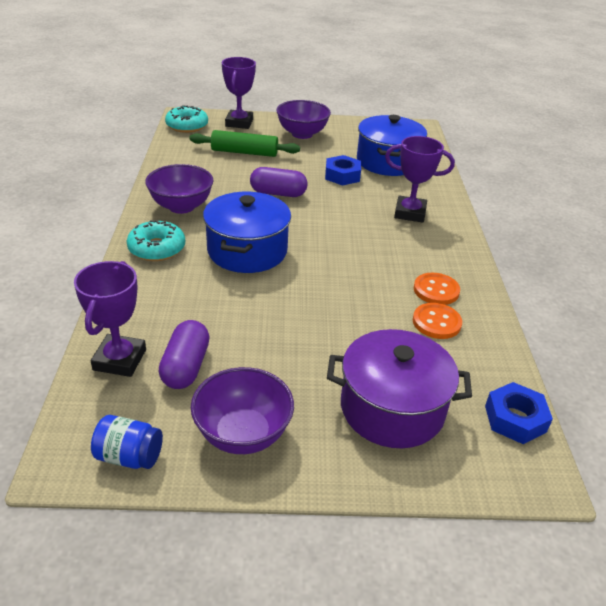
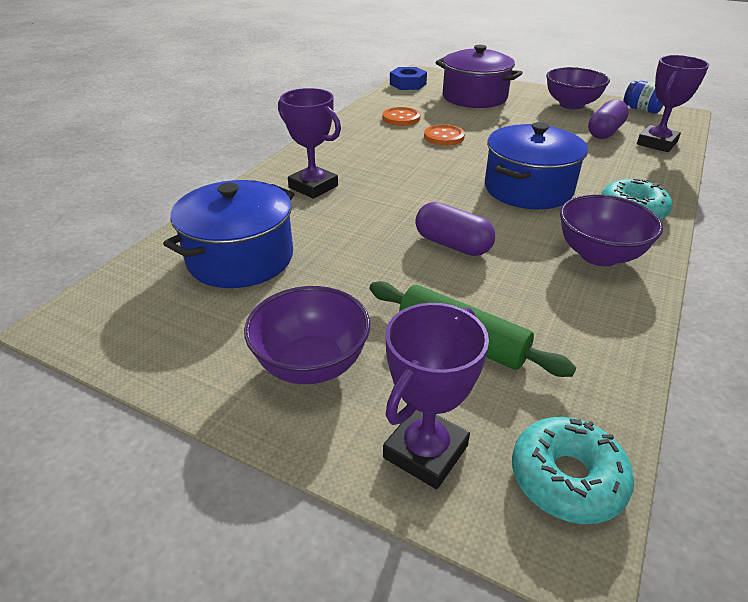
camera: 150 degrees left, 0 degrees up
blue nut [325,155,361,186] -> none
orange button [414,273,460,305] -> orange button moved to [424,124,465,146]

